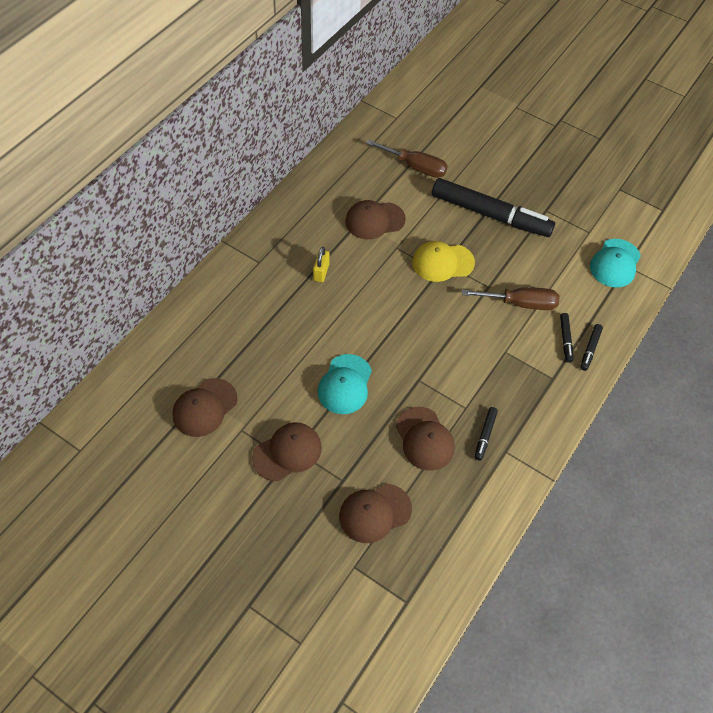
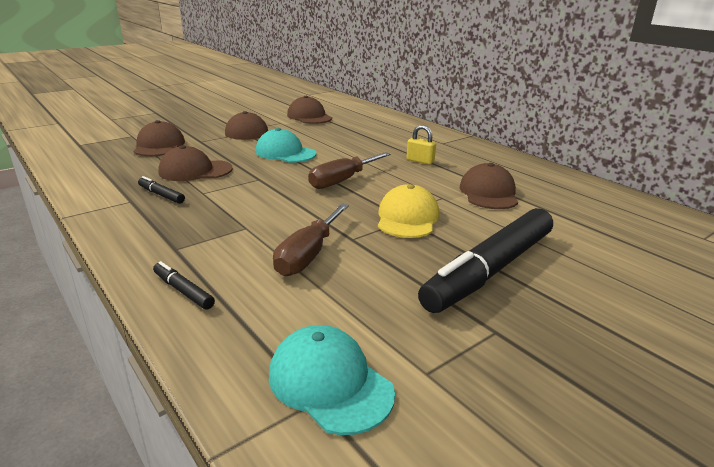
camera: 110 degrees right, 30 degrees down
brown screwdriver [366,139,448,178] -> brown screwdriver moved to [308,152,391,189]
black marker [560,313,573,363] -> none

